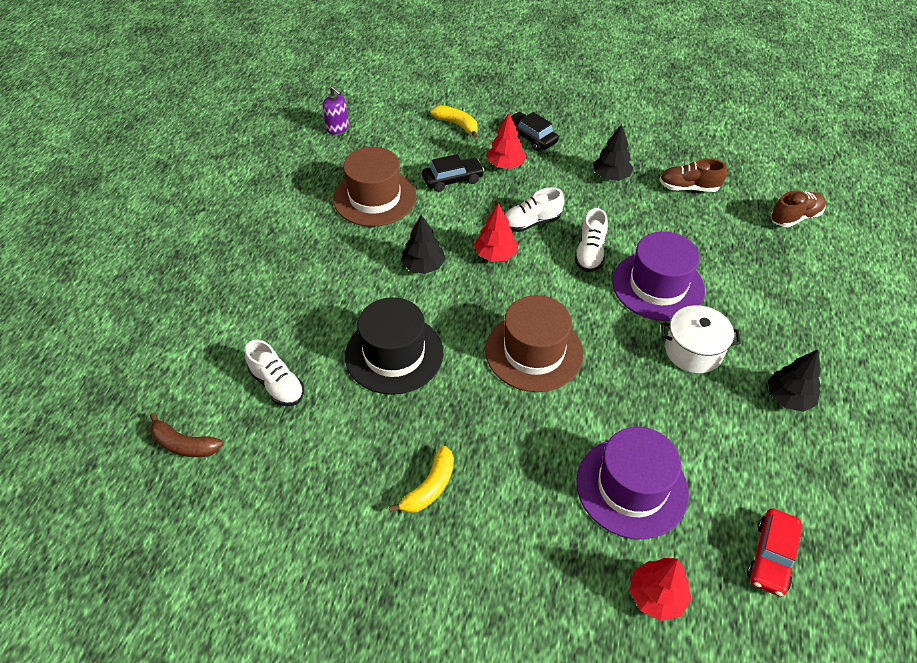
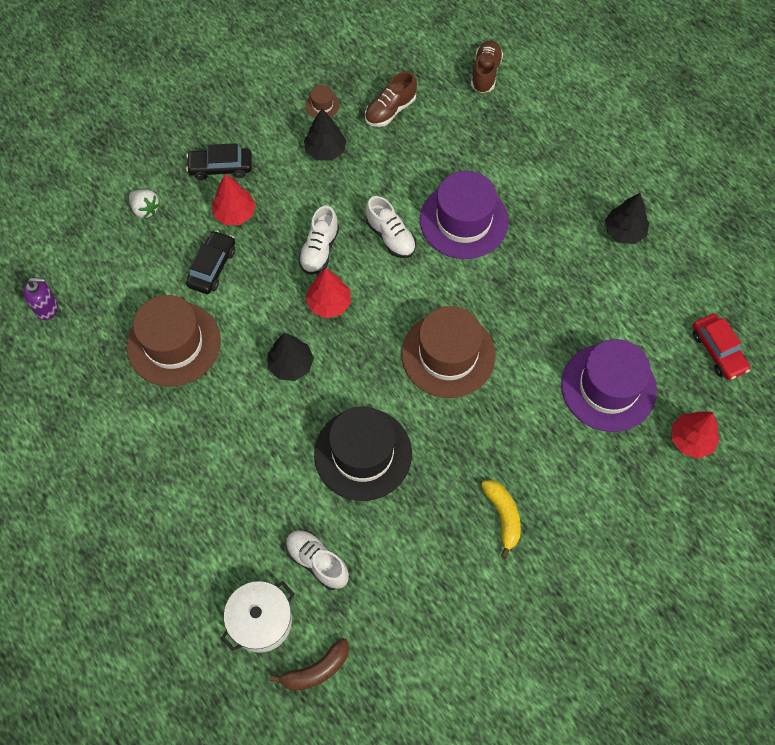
camera: 50 degrees left, 15 degrees up
white shoe [245,340,304,406] -> white shoe turned 135 degrees counterclockwise [286,530,349,590]
yellow banana [431,106,478,138] -> white strawberry [129,190,160,218]
white pot [661,305,741,373] -> white pot moved to [221,581,294,653]
none -> brown hat [306,85,340,118]

